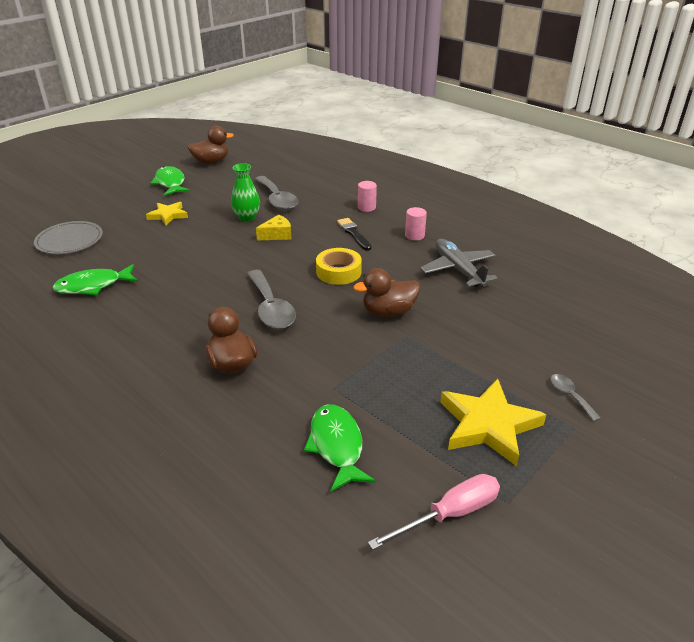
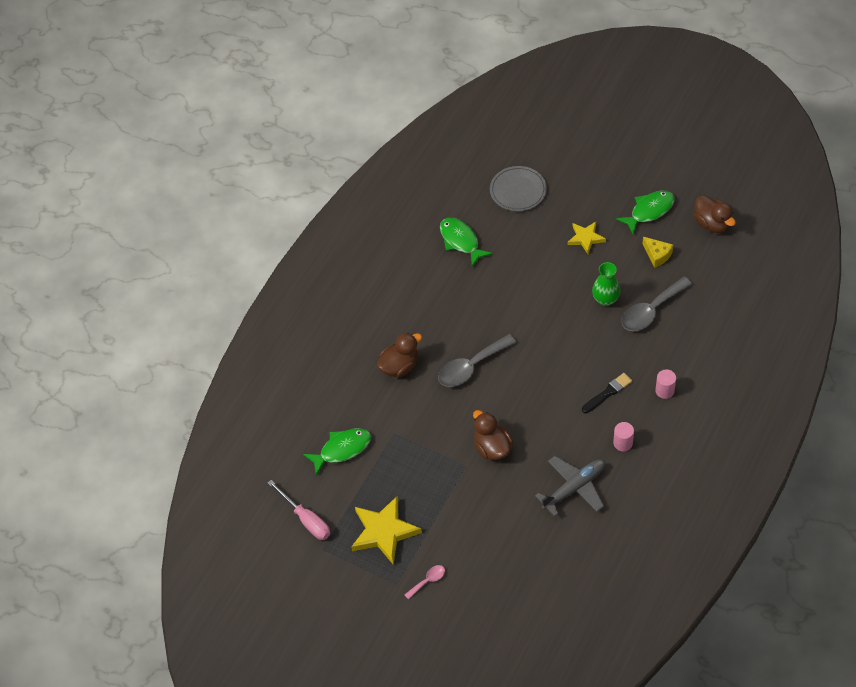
camera: 80 degrees right, 20 degrees up
yellow cheese [256,215,292,240] -> yellow cheese moved to [642,237,673,268]
yellow tape [316,248,362,285] -> none
grey spoon [550,374,601,421] -> pink spoon [405,565,445,600]

